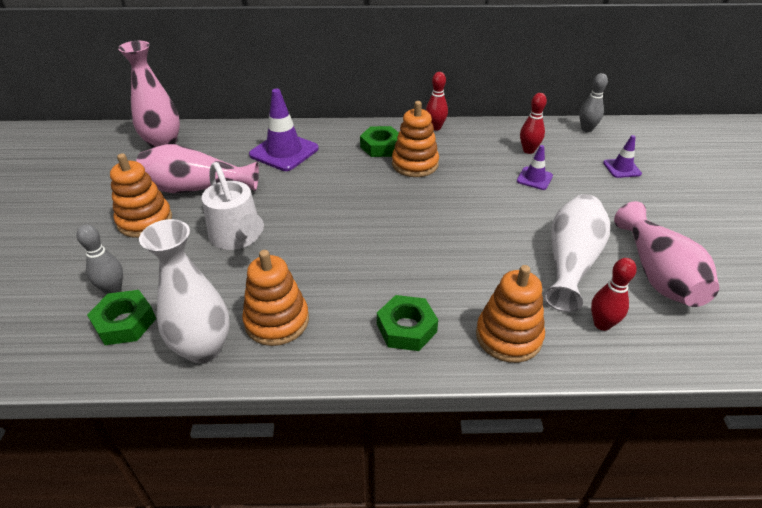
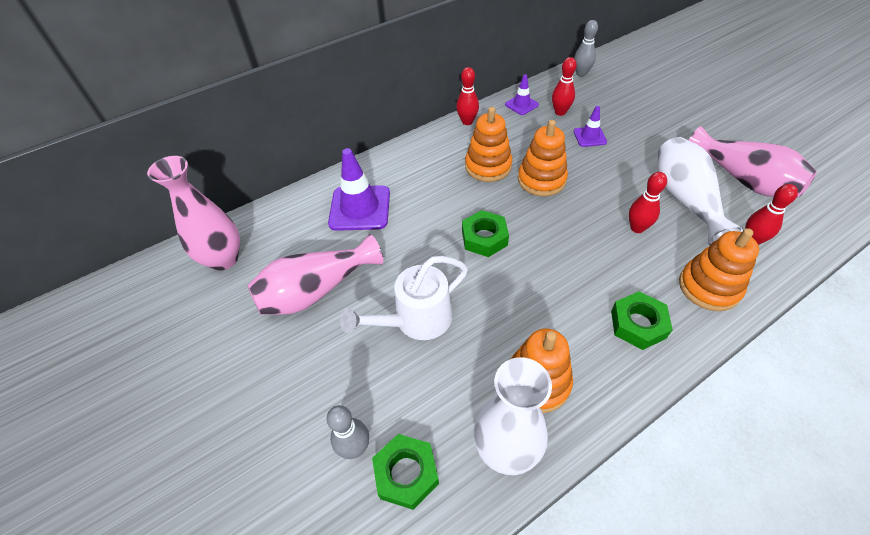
camera: 30 degrees left, 10 degrees up
orange stacking toy [110,153,172,238] -> orange stacking toy moved to [518,120,568,196]
white watering can [202,162,264,250] -> white watering can turned 120 degrees clockwise [340,256,468,340]
green nut [360,126,399,157] -> green nut moved to [462,210,509,257]
purple traffic cone [603,135,642,178] -> purple traffic cone moved to [505,74,539,115]
none -> red bowling pin [629,172,667,233]

